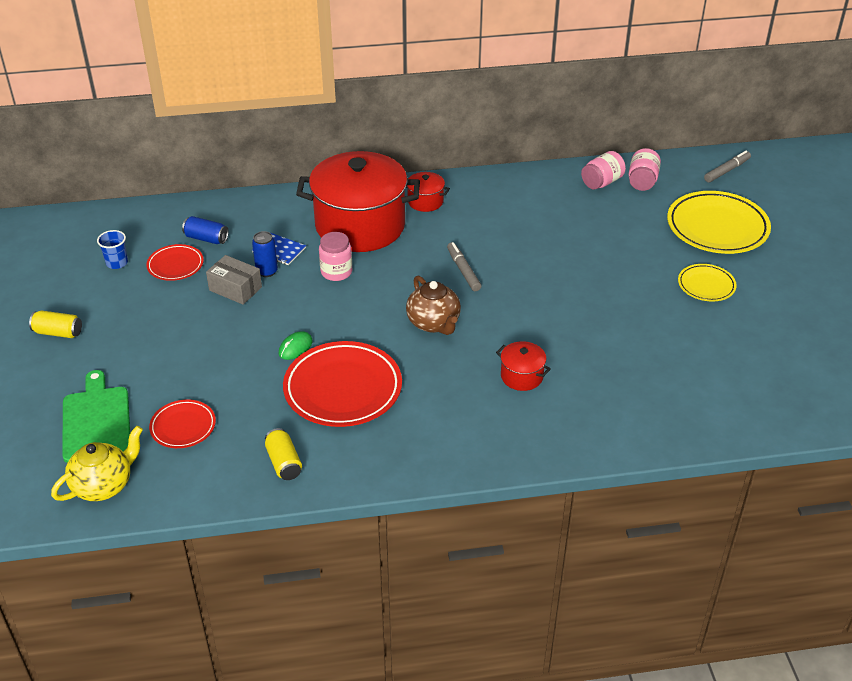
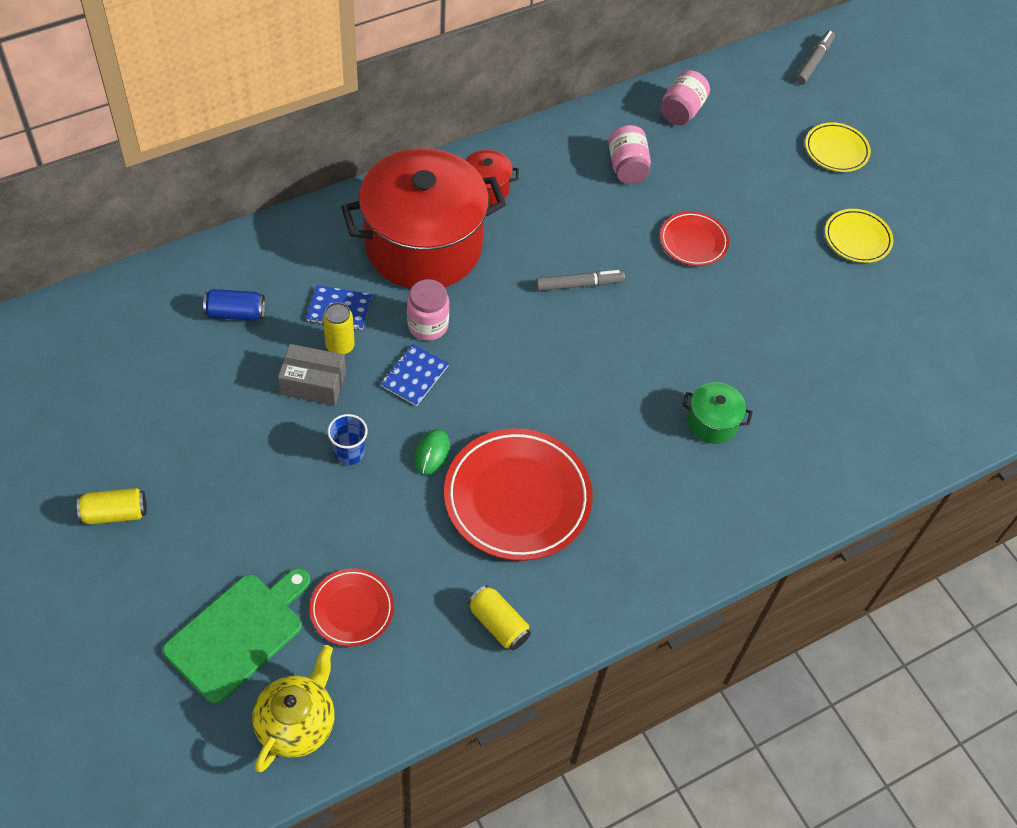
camera: 25 degrees left, 15 degrees up
green cutting board [62,370,130,463] -> green cutting board turned 75 degrees clockwise [163,568,311,704]
blue cup [97,230,128,269] -> blue cup moved to [328,414,368,465]
red plate [146,244,204,281] -> red plate moved to [660,211,729,266]
blue can [252,231,278,277] -> yellow can [323,302,355,355]
brown teapot [406,275,461,335] -> none
grey marker [447,242,481,291] -> grey marker turned 120 degrees clockwise [536,270,625,291]
red pot [496,341,551,391] -> green pot [682,382,753,444]
pink jar [628,148,661,191] -> pink jar moved to [608,125,651,184]
yellow plate [667,191,771,254] -> yellow plate [805,122,871,172], size x0.53
none -> blue notebook [380,344,449,406]

